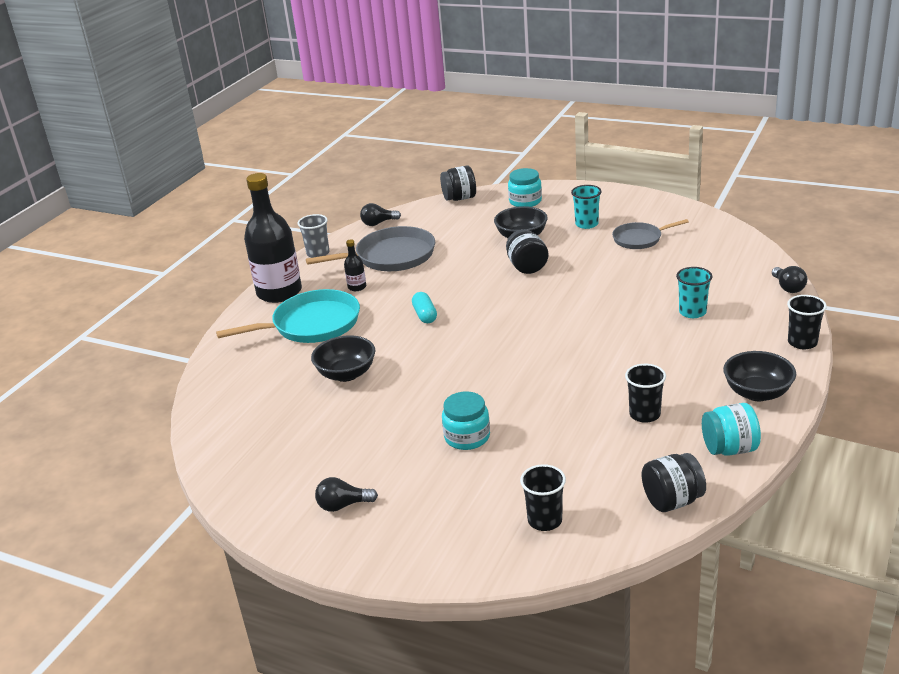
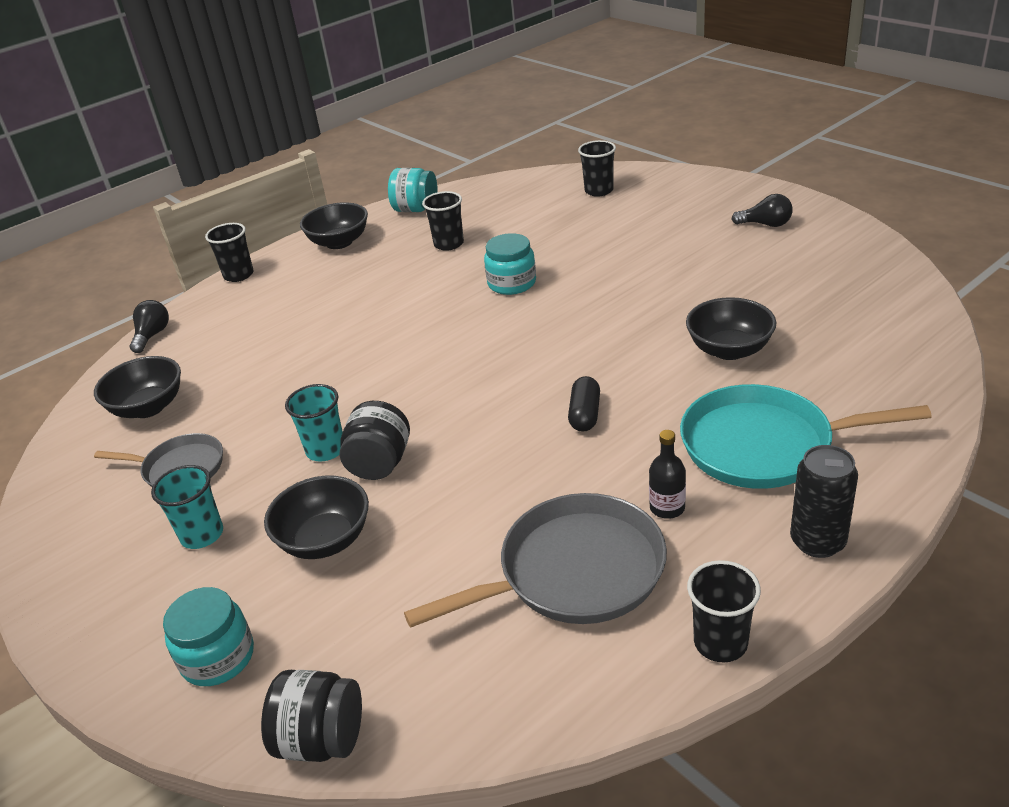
camera: 155 degrees left, 5 degrees up
black bottle [244,173,302,303] -> black can [790,445,858,558]
grey cup [298,214,329,258] -> black cup [687,560,761,662]
grey pan [306,226,435,271] -> grey pan turned 150 degrees clockwise [404,493,667,628]
black light bulb [360,203,401,226] -> none
turquoise capsule [412,292,437,323] -> black capsule [568,376,600,432]
turquoise jar [442,391,490,450] -> turquoise jar moved to [484,233,536,295]
black jar [642,453,706,512] -> none
turquoise cup [676,267,712,318] -> turquoise cup moved to [285,384,343,462]
none -> black bowl [94,356,181,418]

